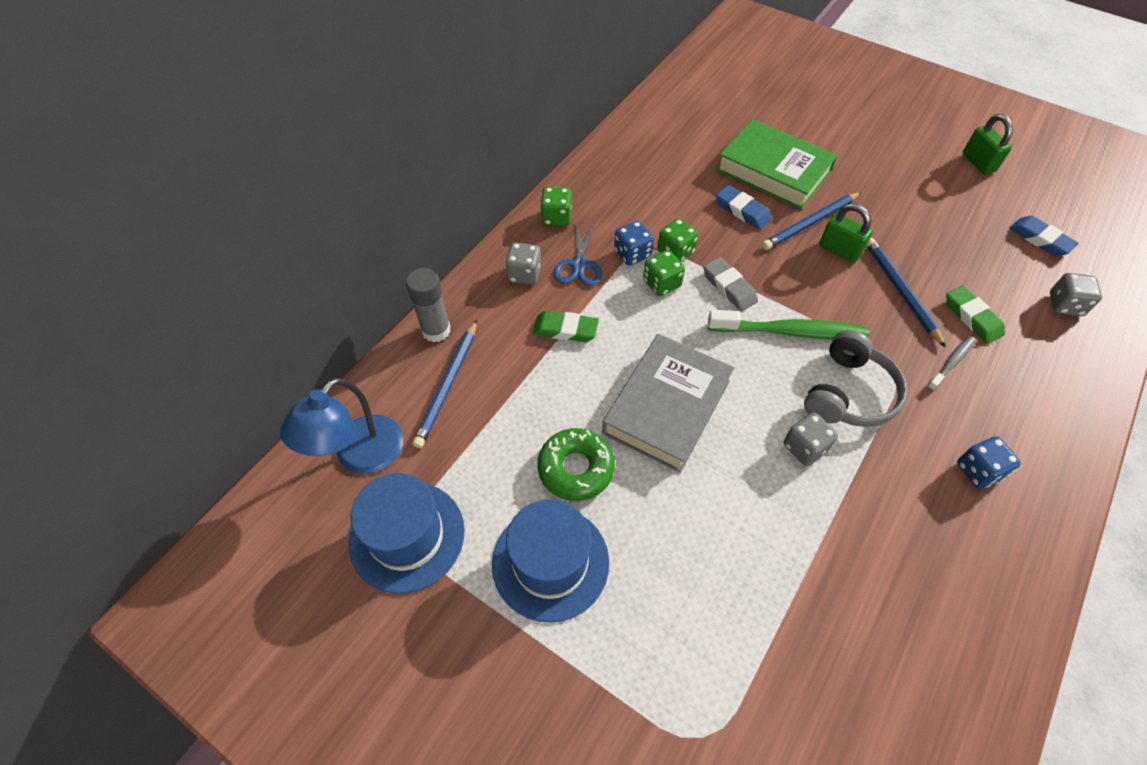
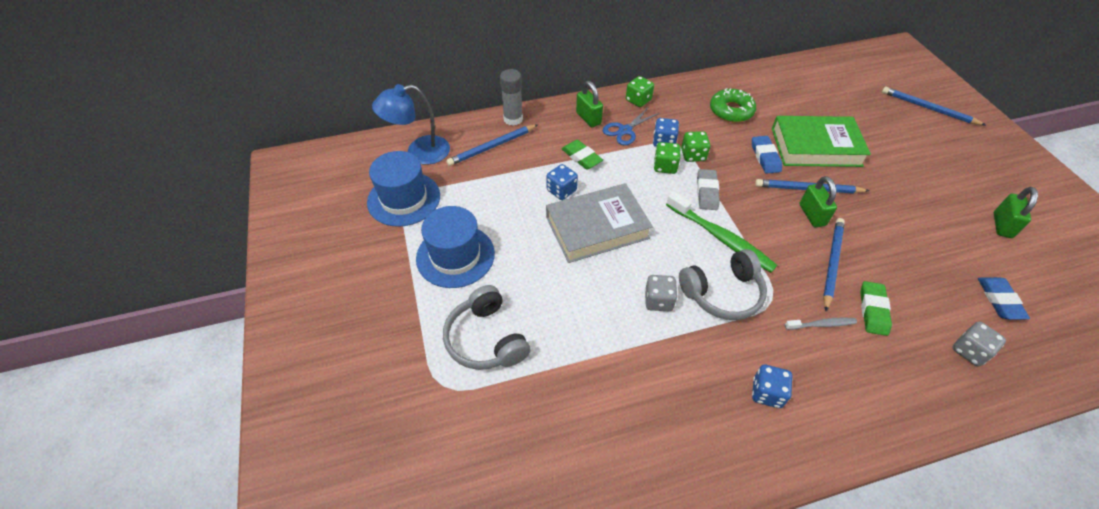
camera: 40 degrees right, 5 degrees down
grey dice [505,243,541,285] -> green padlock [576,81,603,127]
green donut [537,428,615,501] -> green donut moved to [710,88,756,122]
green book [716,119,838,210] -> green book turned 75 degrees counterclockwise [772,116,871,167]
none -> grey headphones [443,285,530,370]
none -> blue dice [546,164,578,200]
none -> blue pencil [882,87,985,125]

